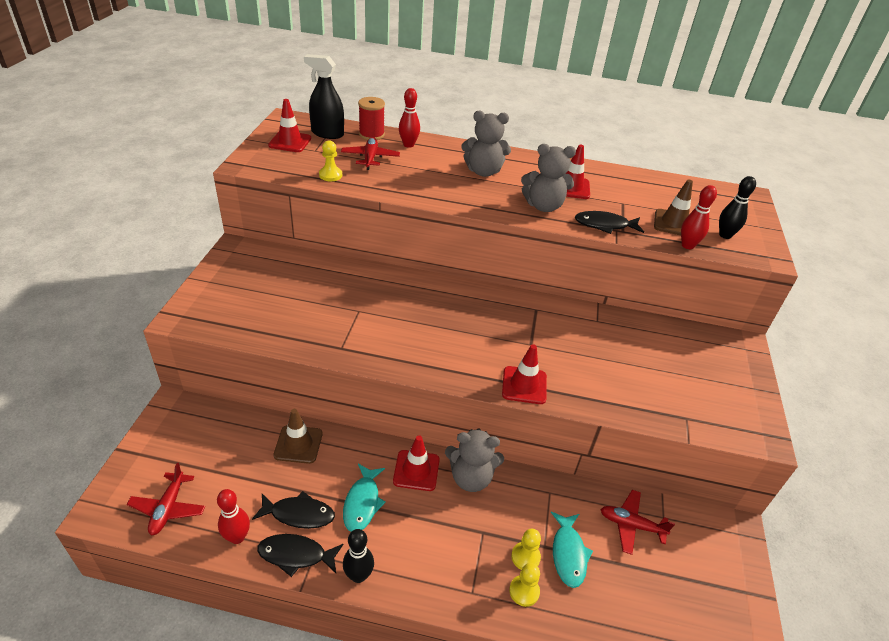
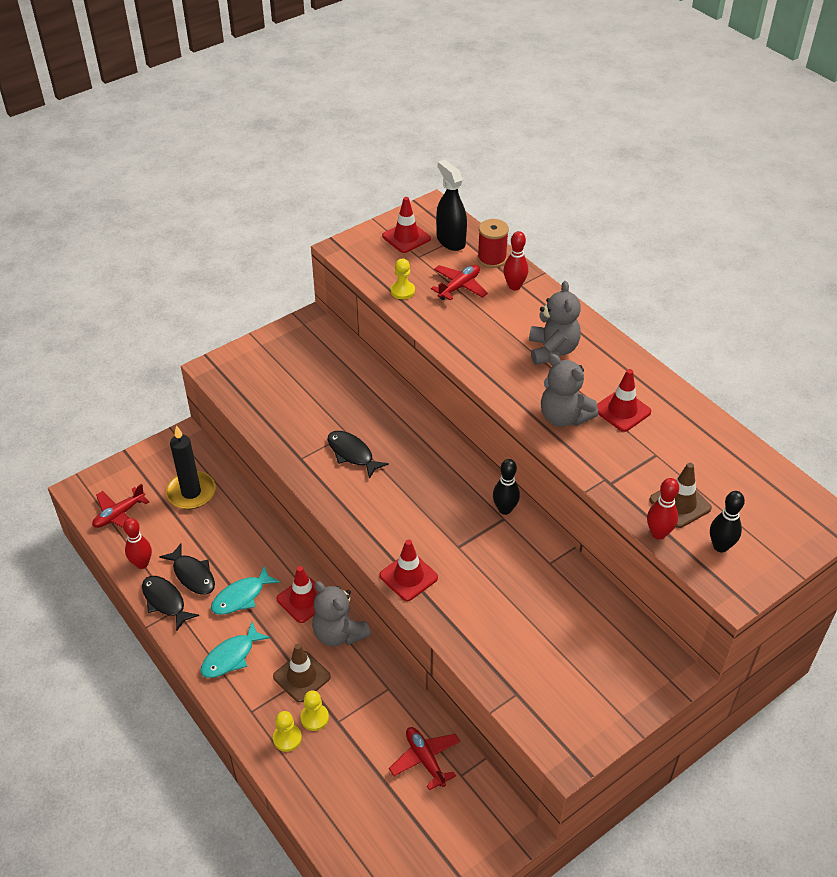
camera: 45 degrees right, 5 degrees up
brown traffic cone [273,409,323,464] -> brown traffic cone moved to [273,644,331,702]
black bowling pin [343,529,374,583] -> black bowling pin moved to [493,459,520,515]
grey teddy bear [461,111,511,177] -> grey teddy bear turned 135 degrees counterclockwise [529,281,581,365]
turquoise fish [551,512,593,588] -> turquoise fish moved to [200,622,270,678]
black fish [575,211,644,234] -> black fish moved to [328,431,389,479]
none -> black candle [166,425,216,509]

